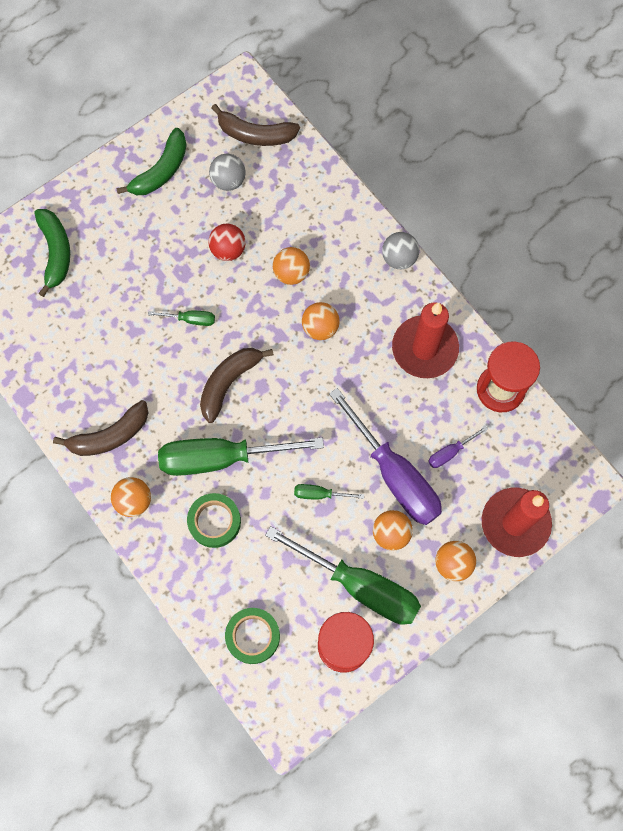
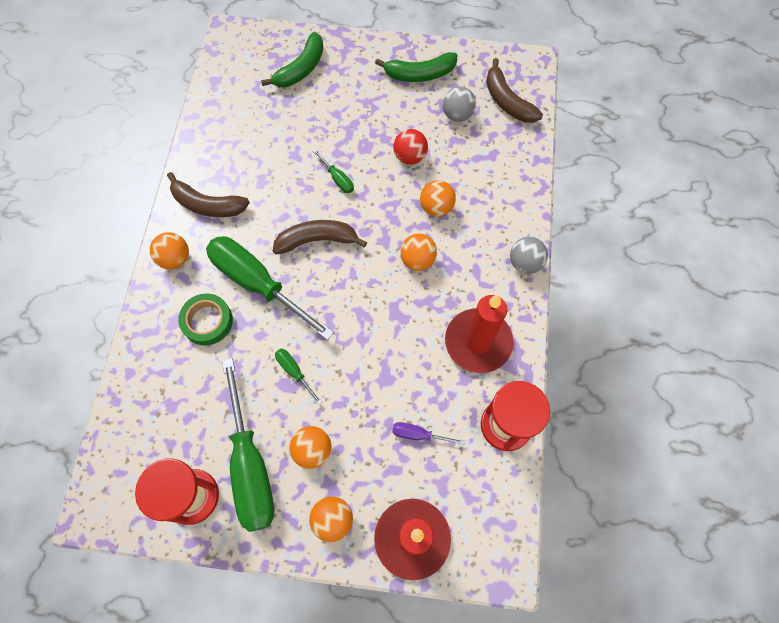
camera: 45 degrees right, 5 degrees down
green tape [225,608,280,664] -> none
purple screwdriver [329,388,442,525] -> none

